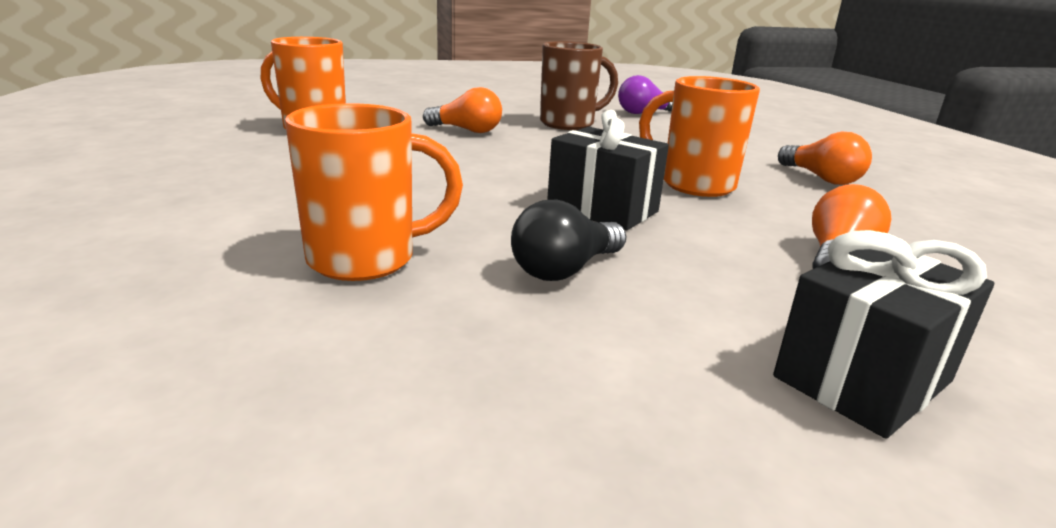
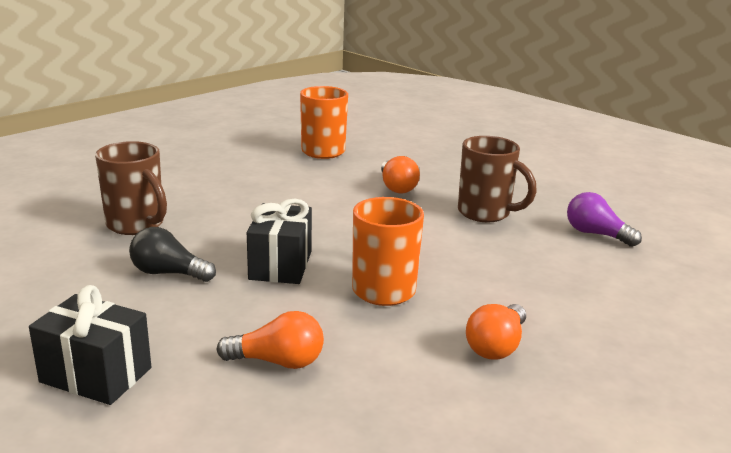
camera: 60 degrees right, 0 degrees up
orange mug [285,103,463,281] -> brown mug [95,141,167,235]

